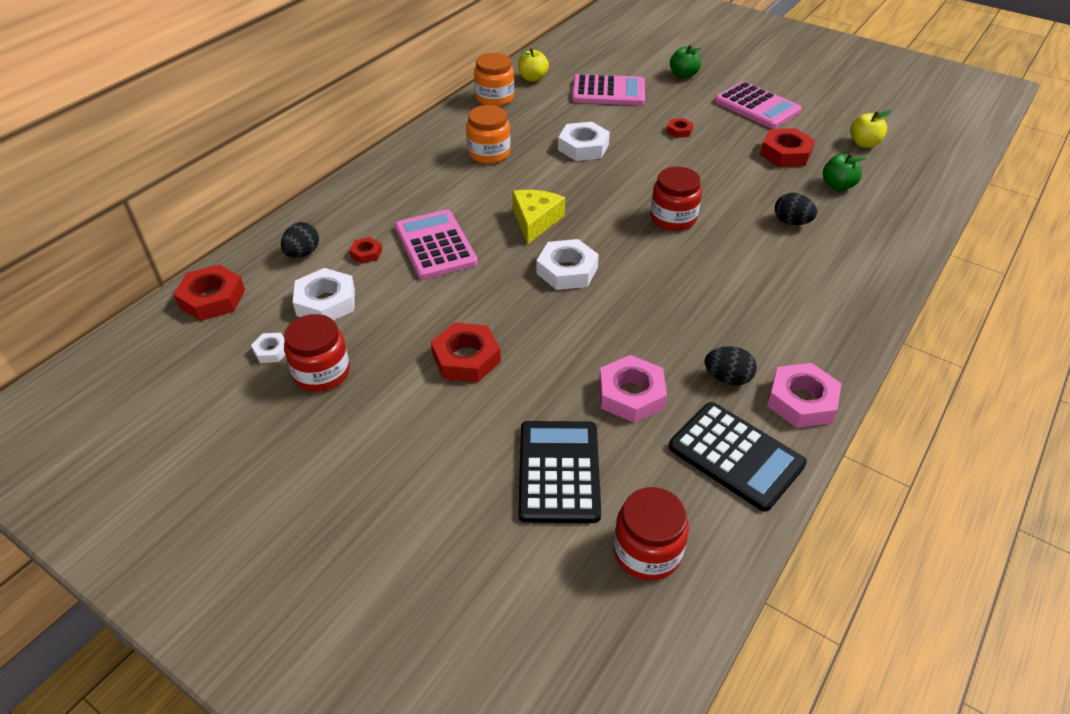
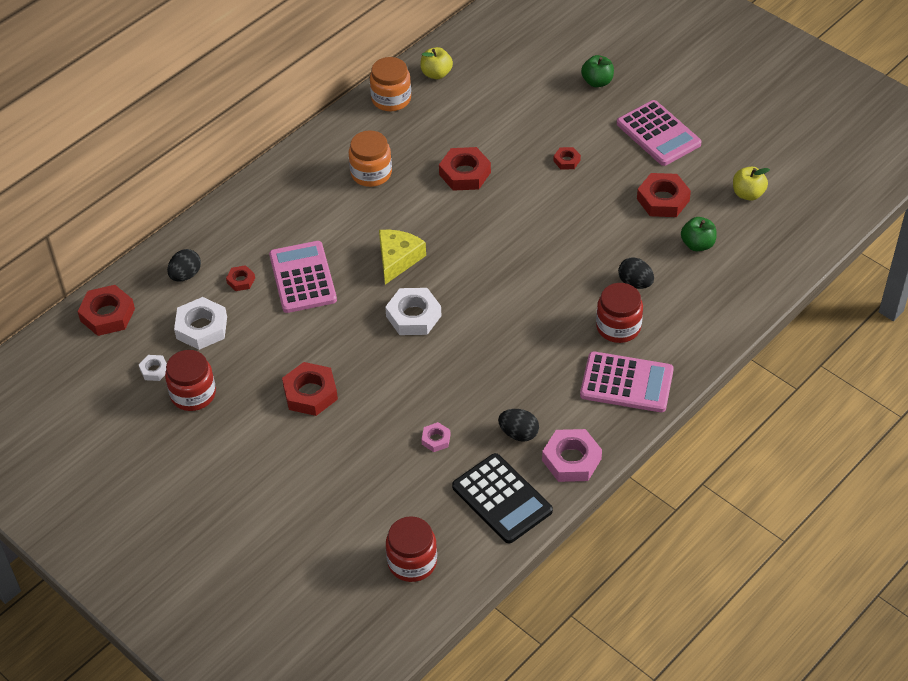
camera: 10 degrees right, 5 degrees up
black calculator [518,421,601,523] -> none
white nut [558,122,610,161] -> red nut [439,147,491,191]
pink calculator [572,74,645,105] -> pink calculator moved to [580,352,674,412]
pink nut [599,355,667,423] -> pink nut [421,422,451,452], size x0.53
red jar [650,167,702,231] -> red jar moved to [596,283,643,343]

